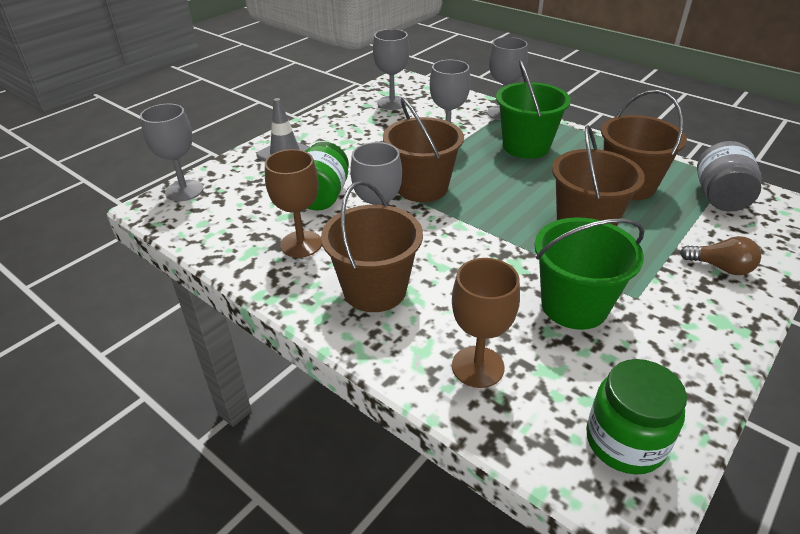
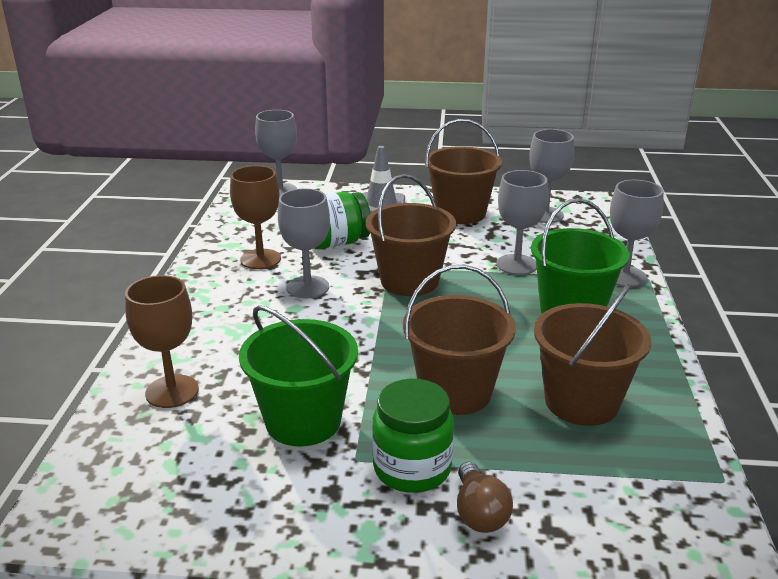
camera: 55 degrees right, 10 degrees down
brown bucket [321,181,423,312] -> brown bucket moved to [425,119,502,224]
green jar [586,359,687,475] -> green jar moved to [372,379,454,493]
grey jar [697,141,762,212] -> none

